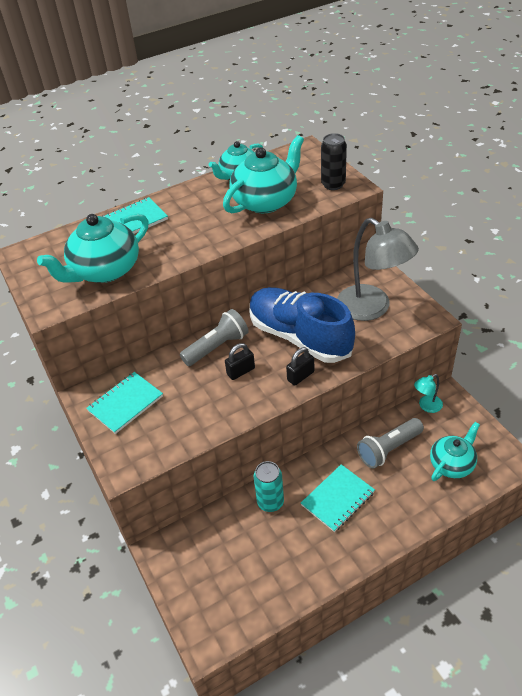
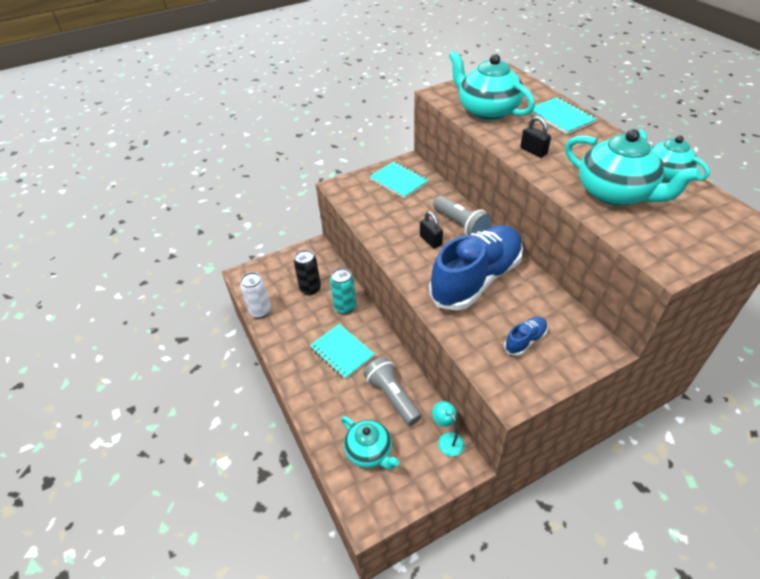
camera: 90 degrees right, 0 degrees up
black padlock [286,347,314,386] -> black padlock moved to [520,116,551,158]
black can [321,133,347,190] -> black can moved to [294,250,321,295]
grey lamp [337,218,419,321] -> blue shoe [504,317,548,356]
none -> white can [240,272,271,318]

